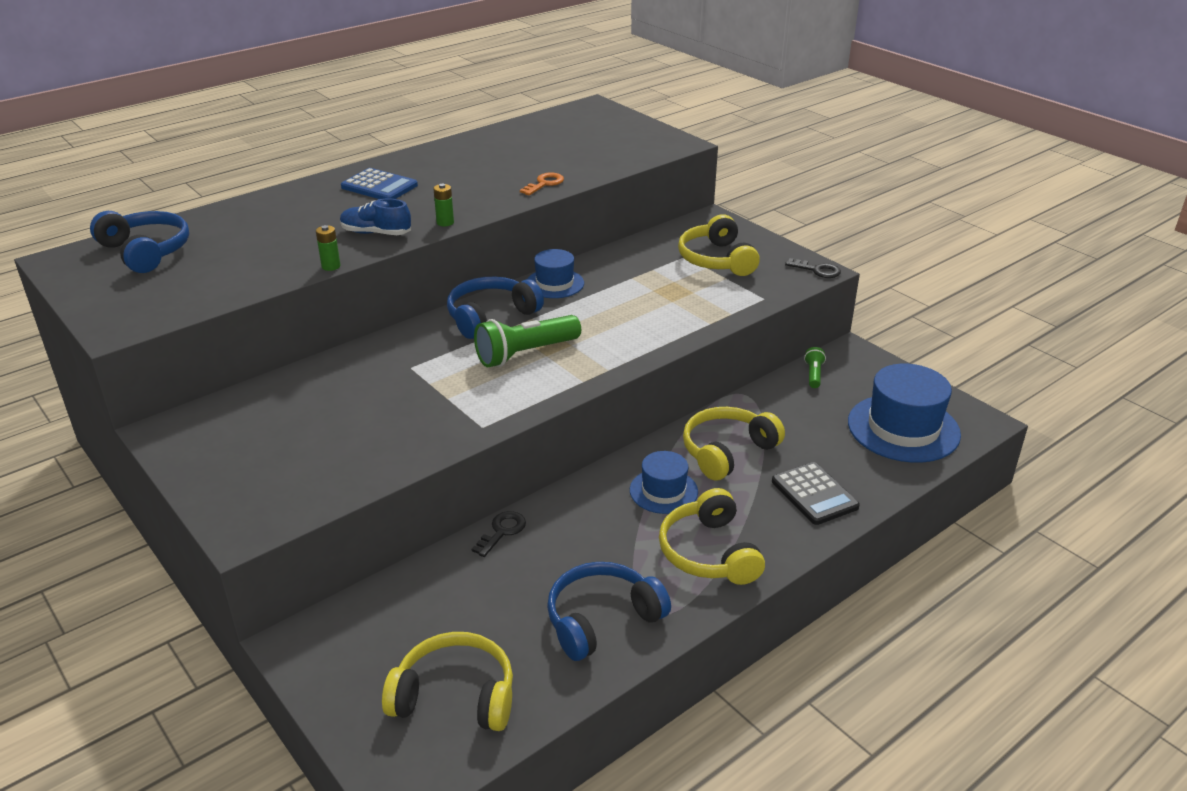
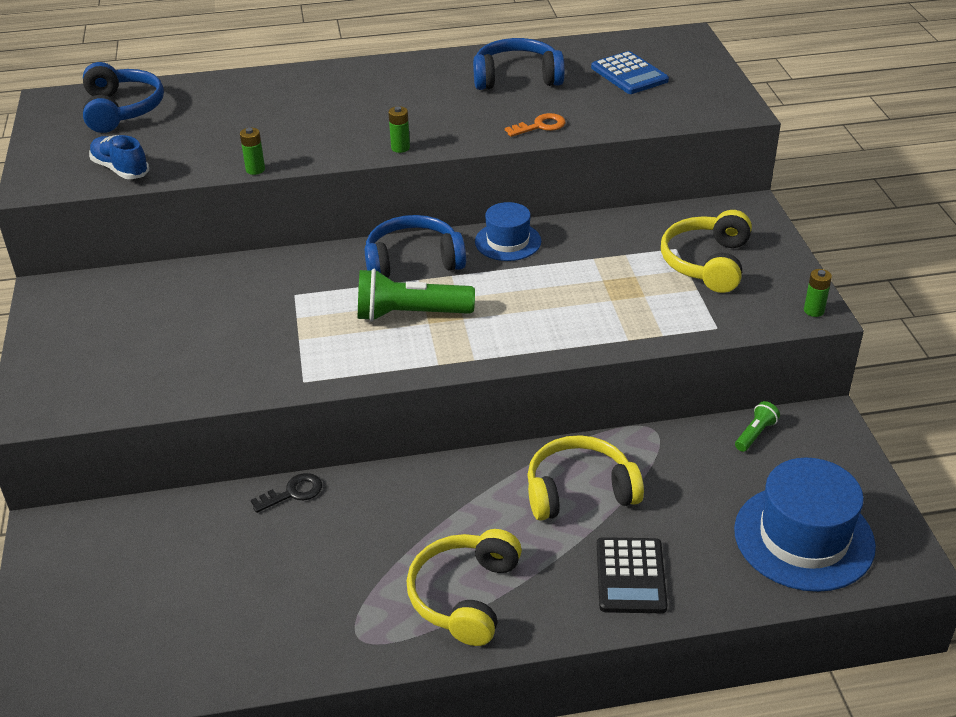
camera: 30 degrees right, 5 degrees up
blue shoe [340,198,411,235] -> blue shoe moved to [89,135,149,179]
blue calculator [341,168,418,199] -> blue calculator moved to [591,51,669,94]
yellow headphones [382,632,513,731] -> none
blue headphones [547,562,671,661] -> blue headphones moved to [473,38,565,90]
blue hat [630,451,698,514] -> none
black key [785,258,841,278] -> green battery [804,269,832,317]

